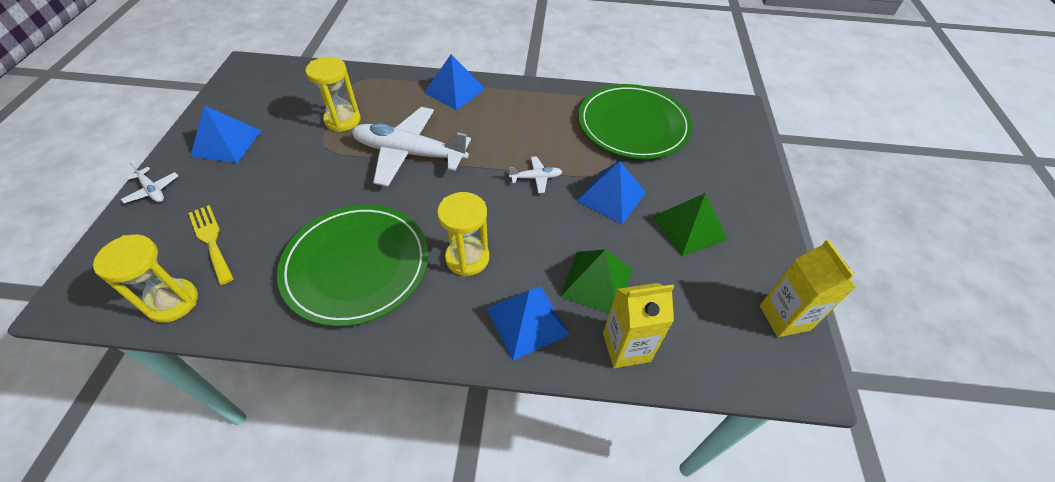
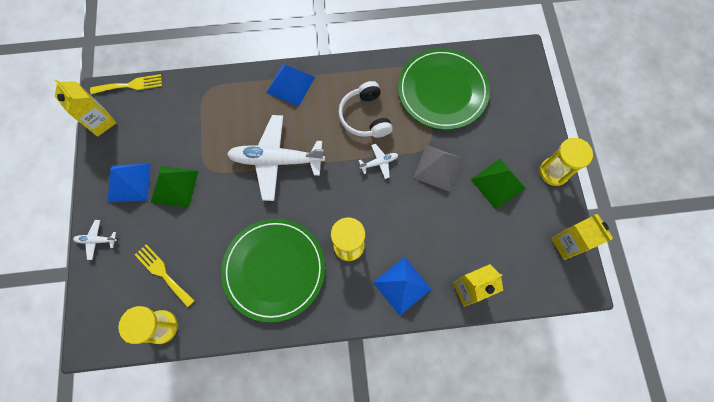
camera: 10 degrees left, 20 degrees up
white plane [121,163,178,203] -> white plane turned 150 degrees clockwise [73,220,117,260]
yellow hourglass [306,57,361,132] -> yellow hourglass moved to [539,138,593,186]
green pyramid [560,249,632,313] -> green pyramid moved to [150,166,198,208]
blue pyramid [576,161,646,225] -> grey pyramid [414,145,462,192]
none -> yellow carton [54,79,116,137]
none -> yellow fork [90,74,162,94]
none -> white headphones [338,81,393,138]

